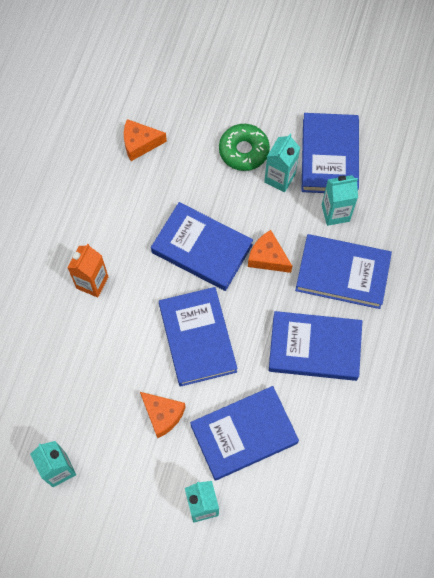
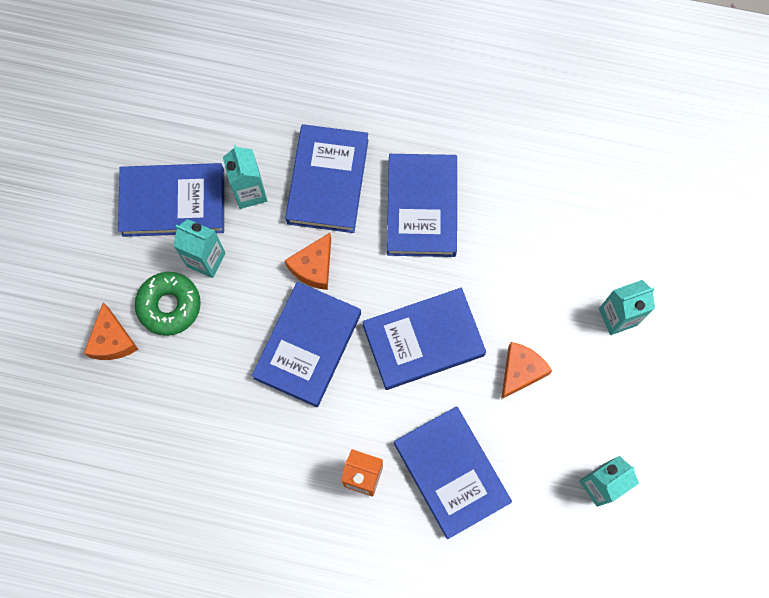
camera: 95 degrees left, 5 degrees up
orange cheese [124,119,167,161] -> orange cheese moved to [84,303,139,360]
blue book [190,386,299,481] -> blue book moved to [394,406,512,539]

